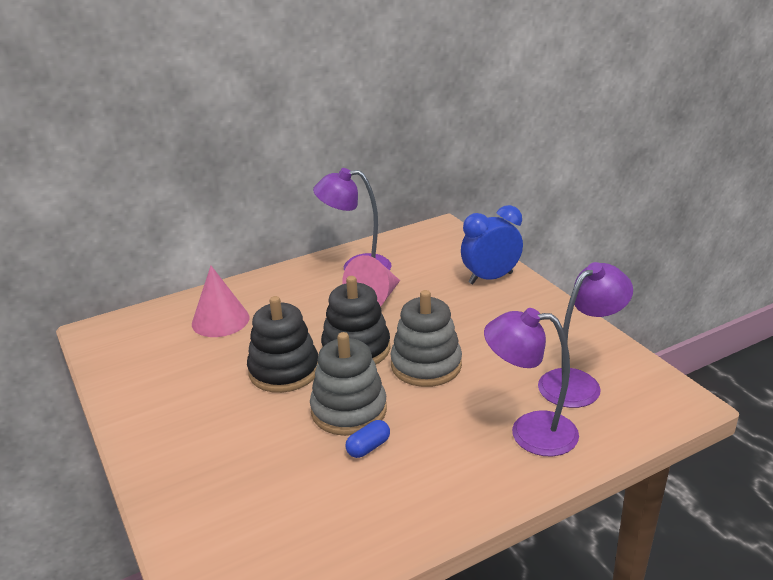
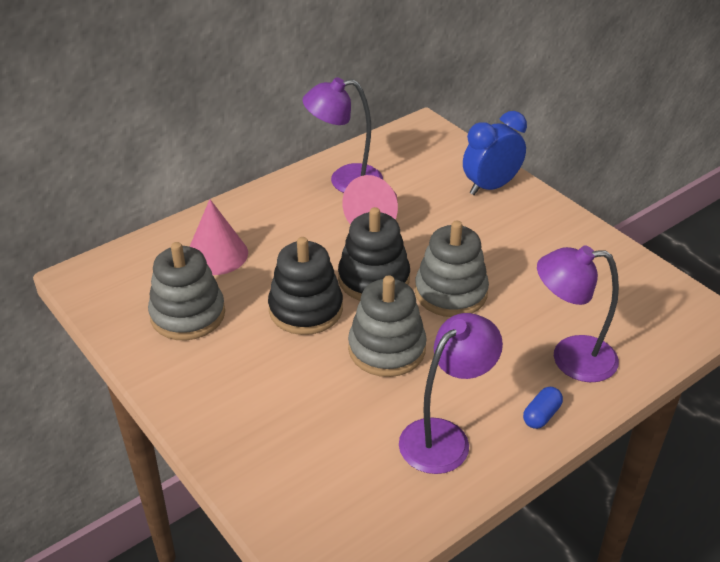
camera: 10 degrees left, 10 degrees up
blue capsule [345,420,390,458] -> blue capsule moved to [523,387,563,429]
purple lamp [538,262,633,408] -> purple lamp moved to [399,313,503,474]
none -> grey stacking toy [148,242,225,340]

